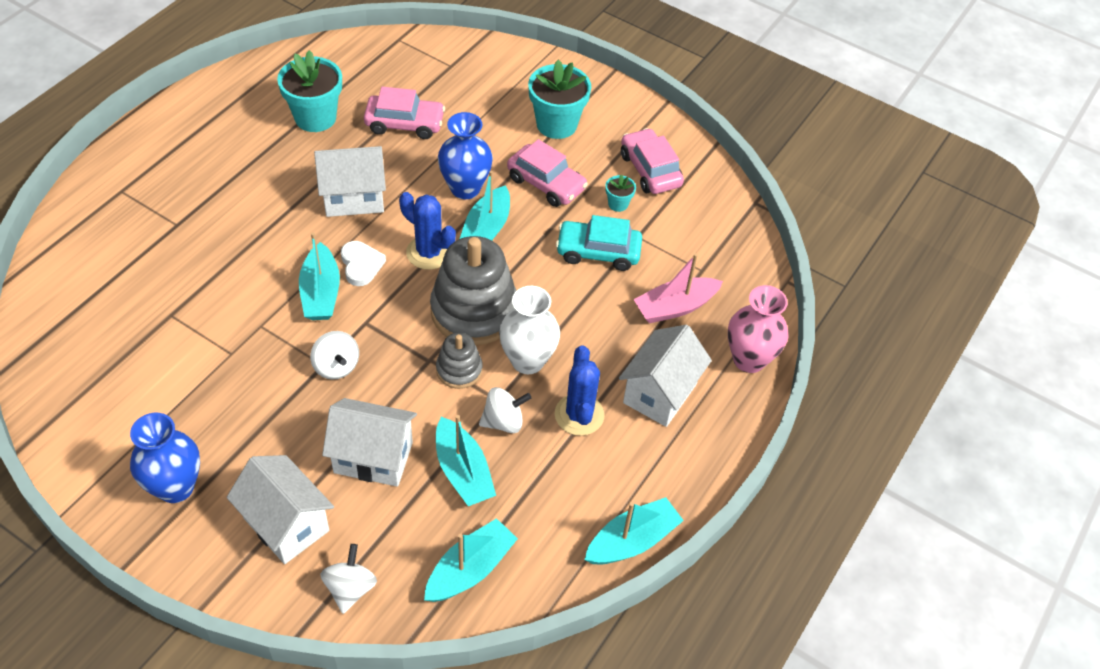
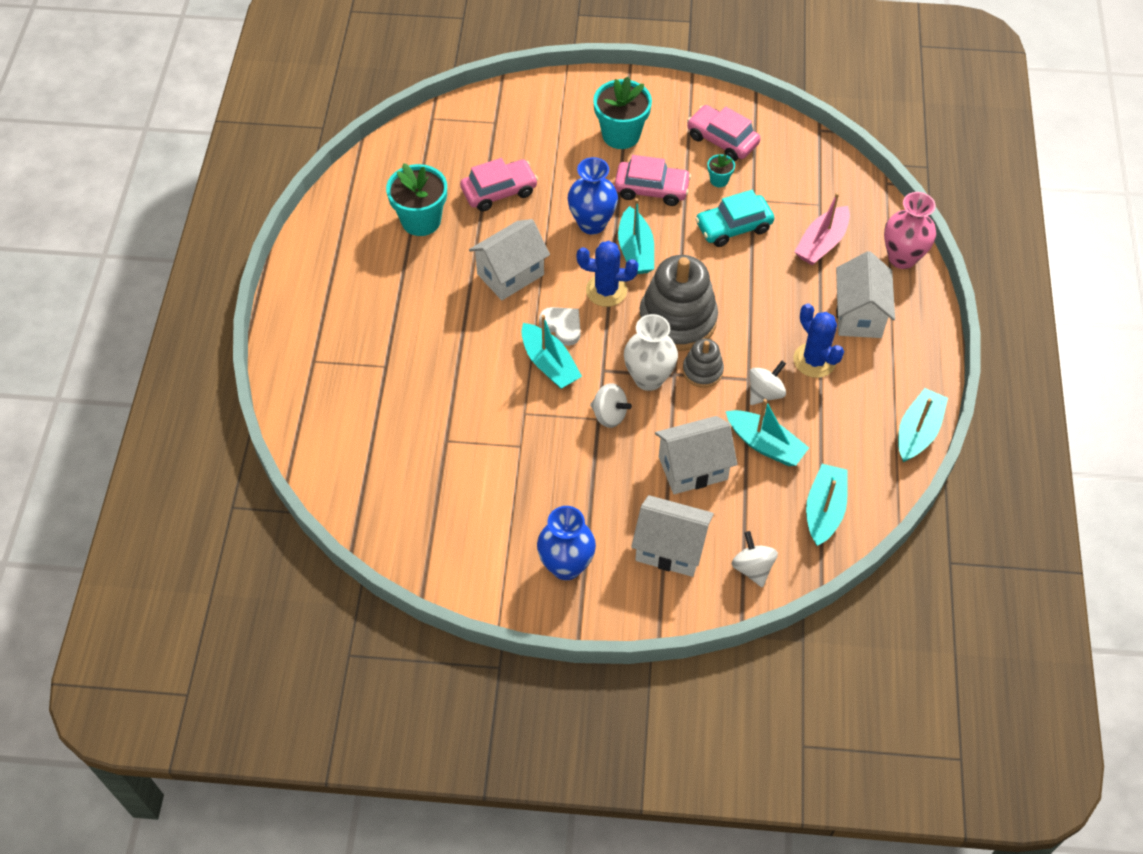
camera: 25 degrees left, 5 degrees up
white vase [499,286,560,374] -> white vase moved to [624,314,678,391]

